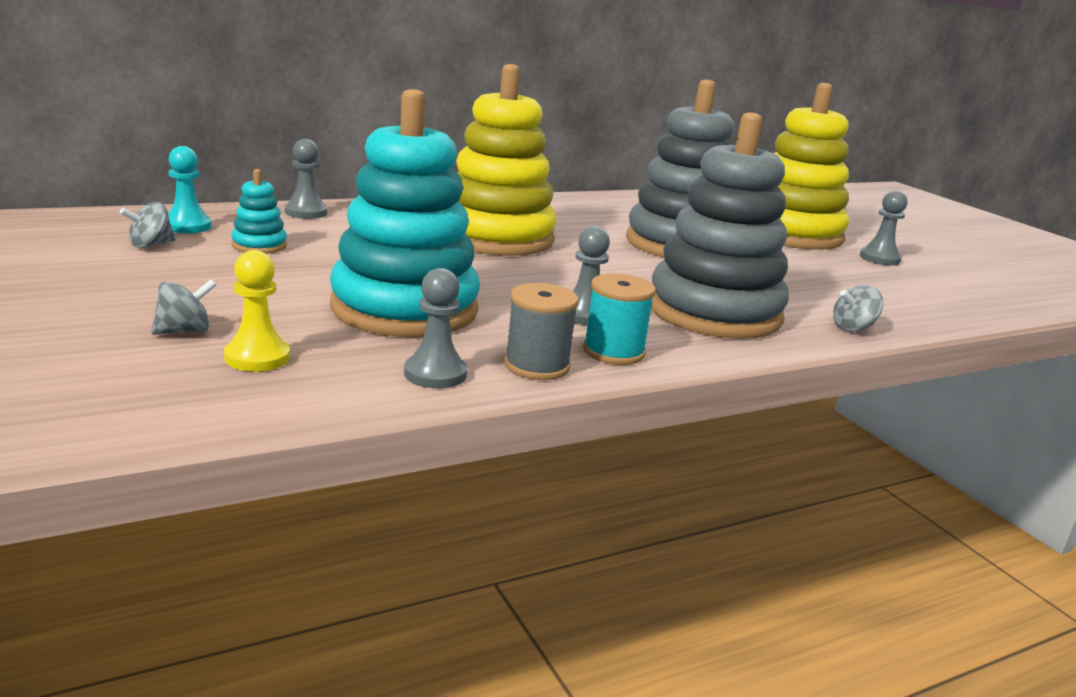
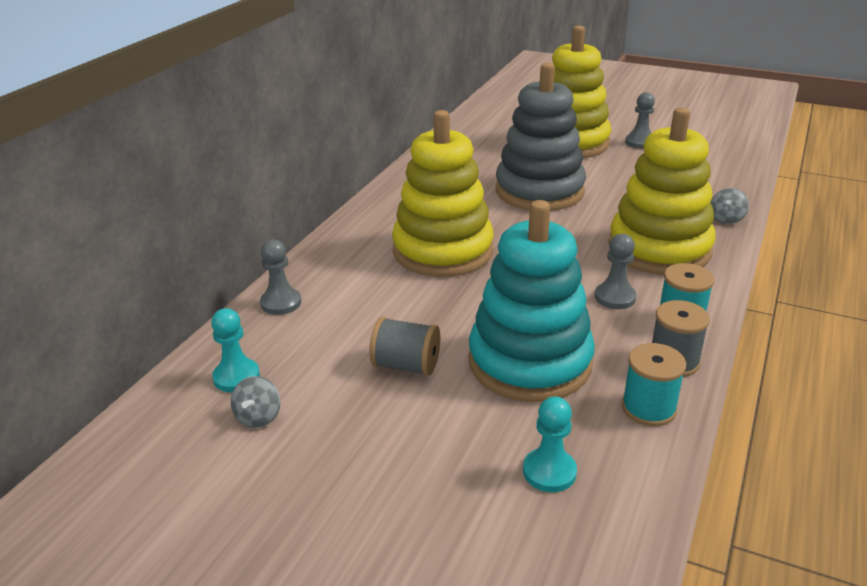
camera: 35 degrees left, 10 degrees up
grey spinning top [151,279,216,335] -> none
yellow pawn [224,250,290,372] -> turquoise pawn [523,396,577,492]
turquoise stacking toy [231,169,287,254] -> none
grey pawn [404,268,467,389] -> turquoise spool [622,343,686,426]
grey stacking toy [651,112,789,339] -> yellow stacking toy [608,107,716,275]
none -> grey spool [369,317,440,376]

